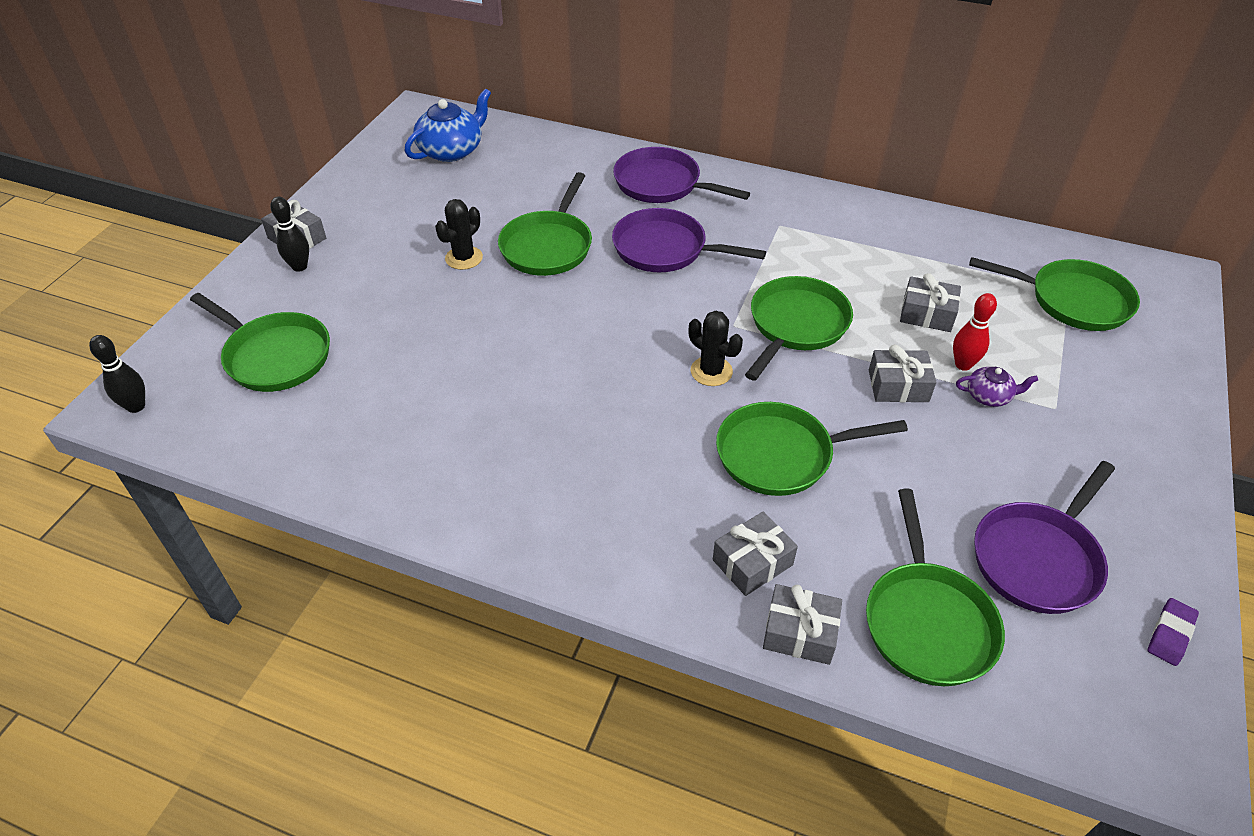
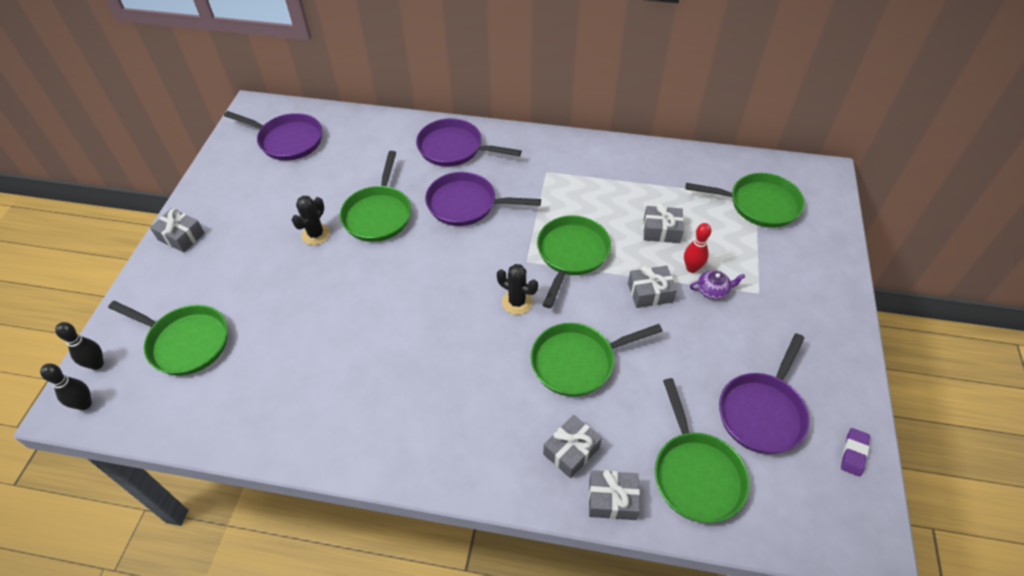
camera: 10 degrees left, 5 degrees up
black bowling pin [270,197,309,272] -> black bowling pin moved to [55,322,104,370]
blue teapot [405,88,491,162] -> purple pan [224,111,322,161]

